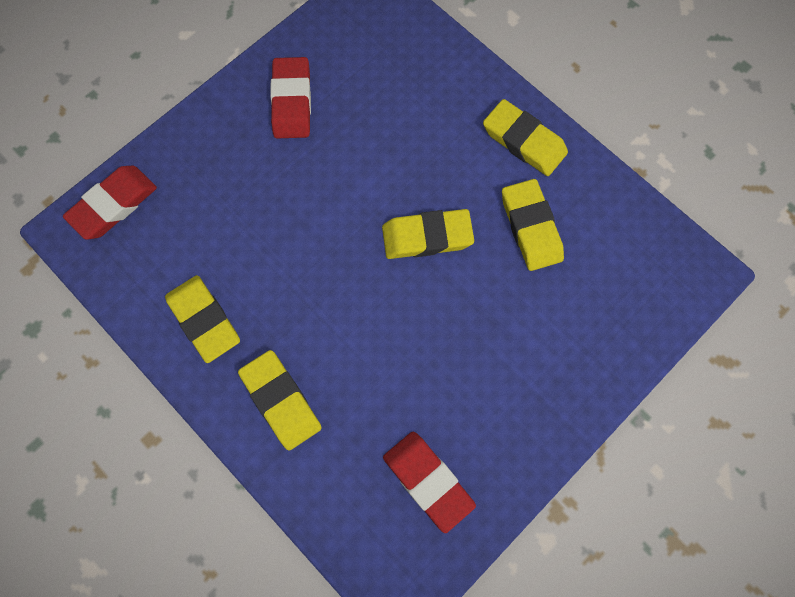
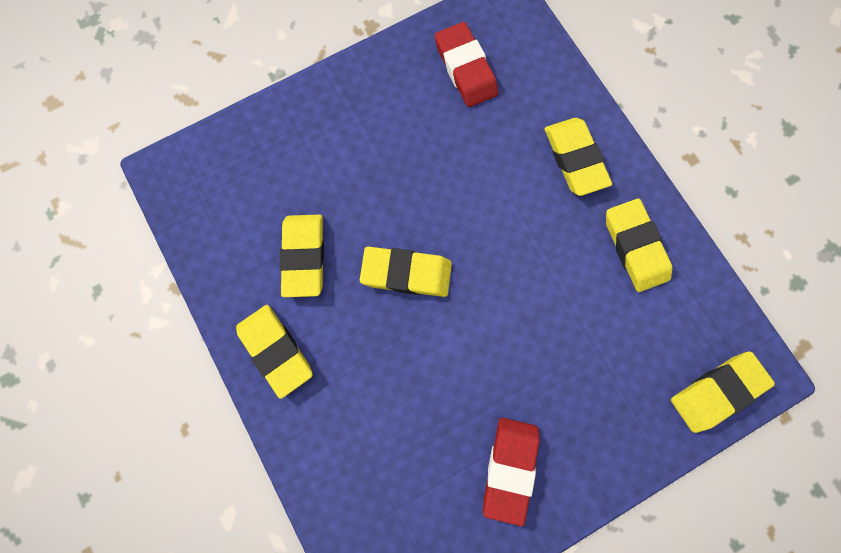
camera: 165 degrees left, 5 degrees up
red eraser [63,166,157,240] -> yellow eraser [671,351,775,433]

